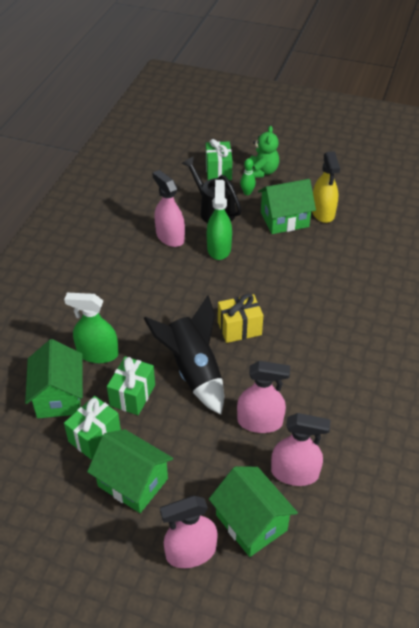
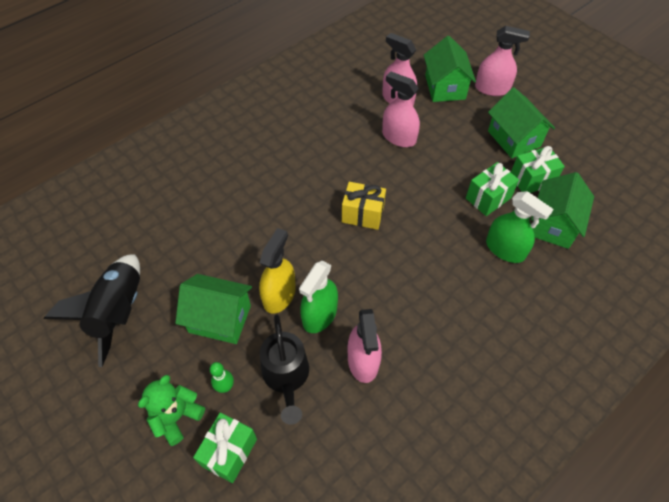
camera: 150 degrees left, 10 degrees up
black rocket [144,295,224,415] -> black rocket moved to [43,254,140,367]
yellow spray bottle [312,151,340,223] -> yellow spray bottle moved to [259,228,296,314]

